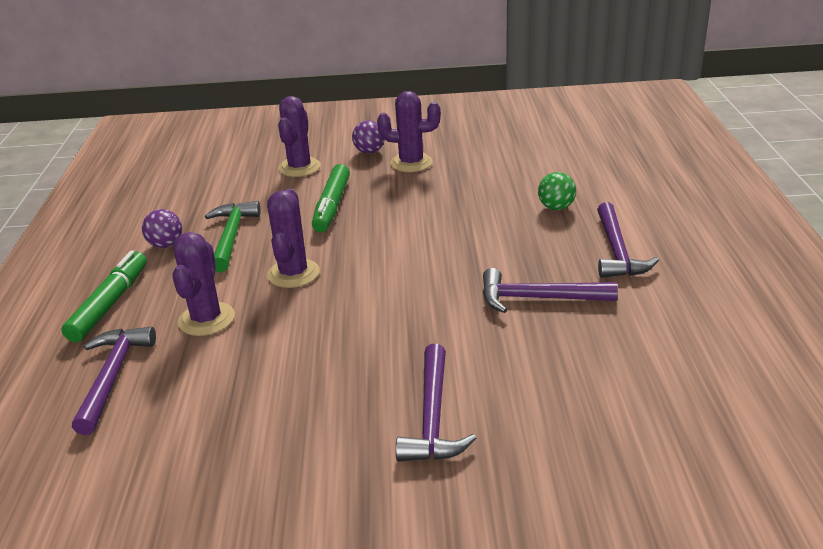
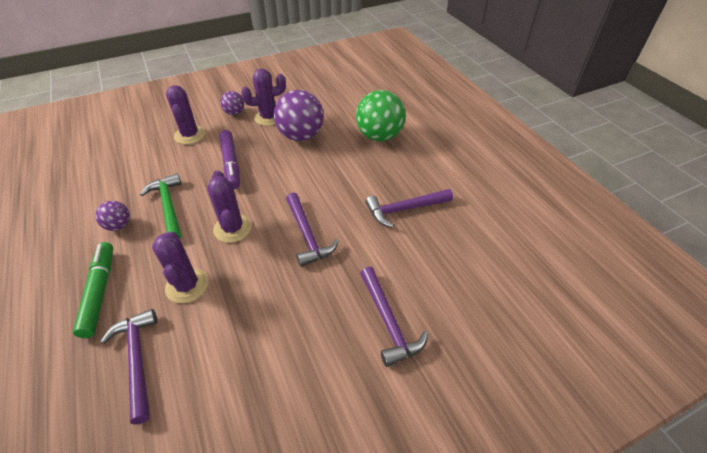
camera: 25 degrees left, 15 degrees up
green marker [312,164,350,232] -> purple marker [219,130,240,189]
green ball [538,172,576,210] -> green ball [356,90,406,141], size x1.98
purple hammer [597,202,659,278] -> purple hammer moved to [286,193,339,267]
none -> purple ball [274,90,324,141]

